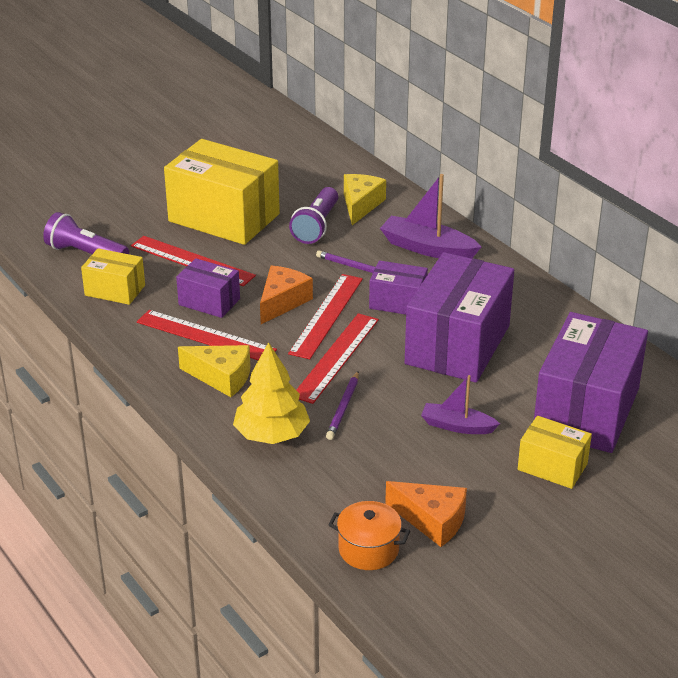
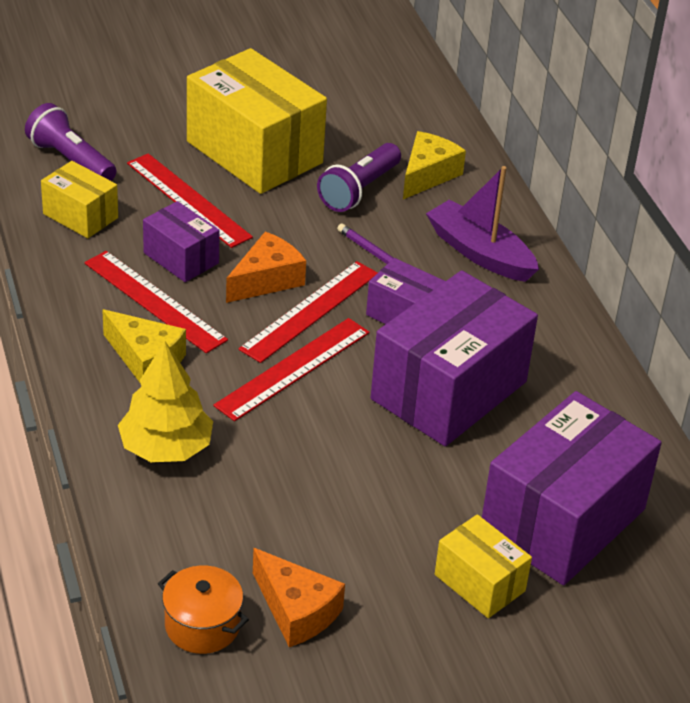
camera: 15 degrees right, 5 degrees up
purple pencil [326,371,359,440] -> none
purple boat [421,375,500,434] -> none

